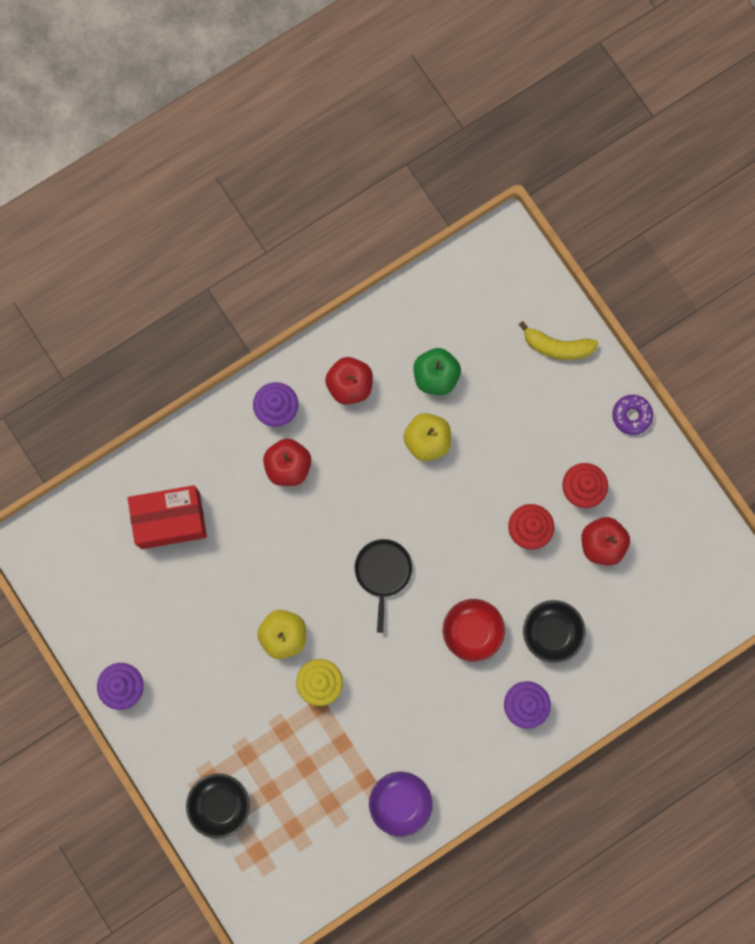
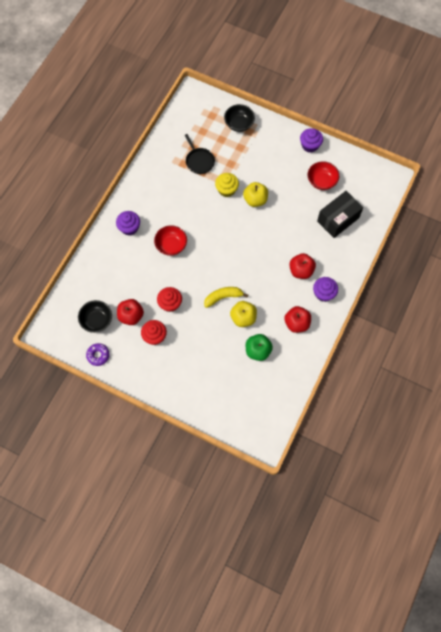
camera: 150 degrees right, 10 degrees down
red box [128,485,207,549] -> black box [317,191,363,238]
black pan [355,539,412,633] -> black pan moved to [185,134,215,174]
purple bowl [369,772,433,837] -> none
yellow banana [519,321,599,360] -> yellow banana moved to [204,287,248,308]
black bowl [523,600,585,663] -> black bowl moved to [78,300,112,333]
purple donut [612,395,653,435] -> purple donut moved to [86,343,110,366]
none -> red bowl [308,161,339,190]

